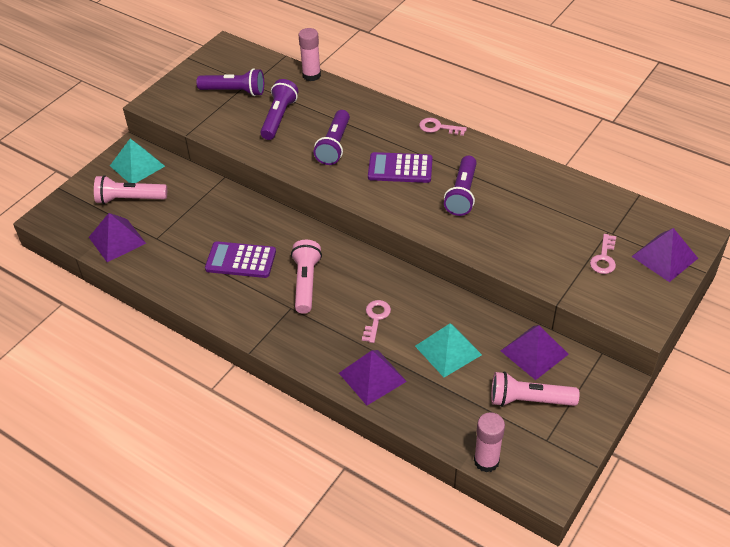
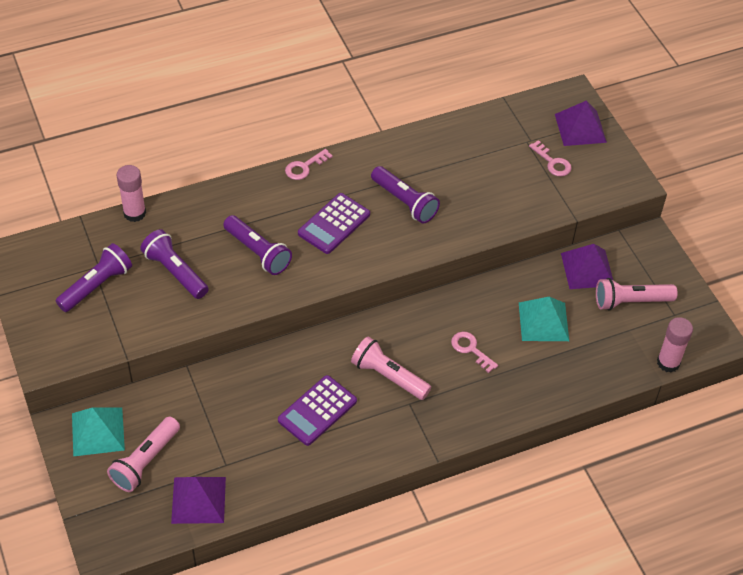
camera: 60 degrees left, 5 degrees up
purple pyramid [339,350,407,405] -> none
pink flashlight [491,371,579,407] -> pink flashlight turned 45 degrees clockwise [596,278,678,310]

